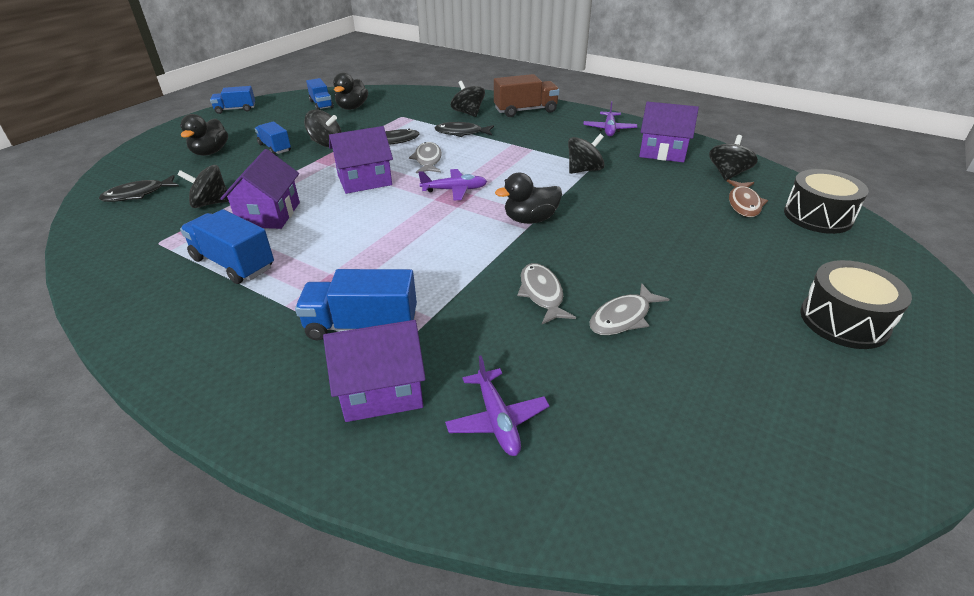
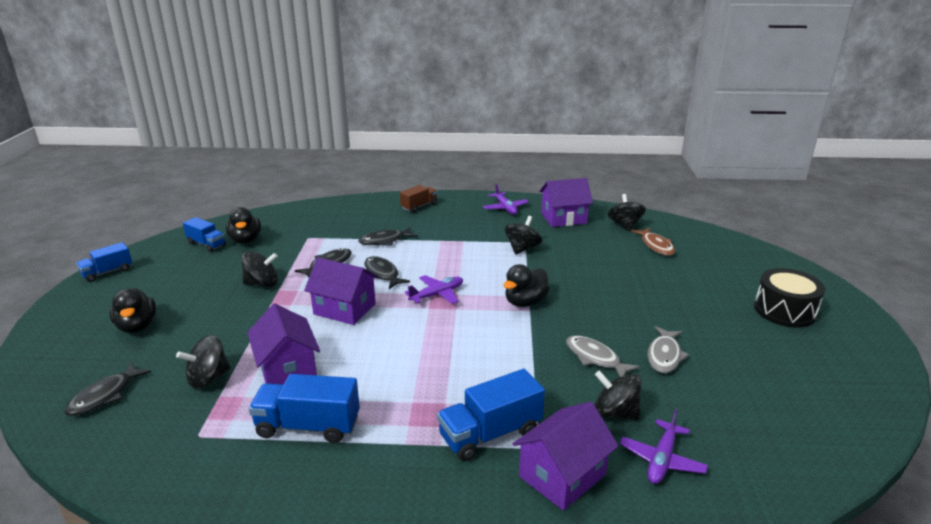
camera: 30 degrees left, 10 degrees down
blue truck [255,121,291,155] -> none
purple house [329,126,393,194] -> purple house turned 75 degrees clockwise [304,257,379,325]
grey fish [409,142,442,173] -> black fish [365,256,410,289]
purple plane [445,356,549,456] -> purple plane turned 75 degrees clockwise [620,409,708,484]
black spinning top [451,81,485,117] -> black spinning top moved to [595,370,642,420]
brown truck [494,74,560,117] -> brown truck [400,185,438,213], size x0.65
black drum [784,169,869,234] -> none

